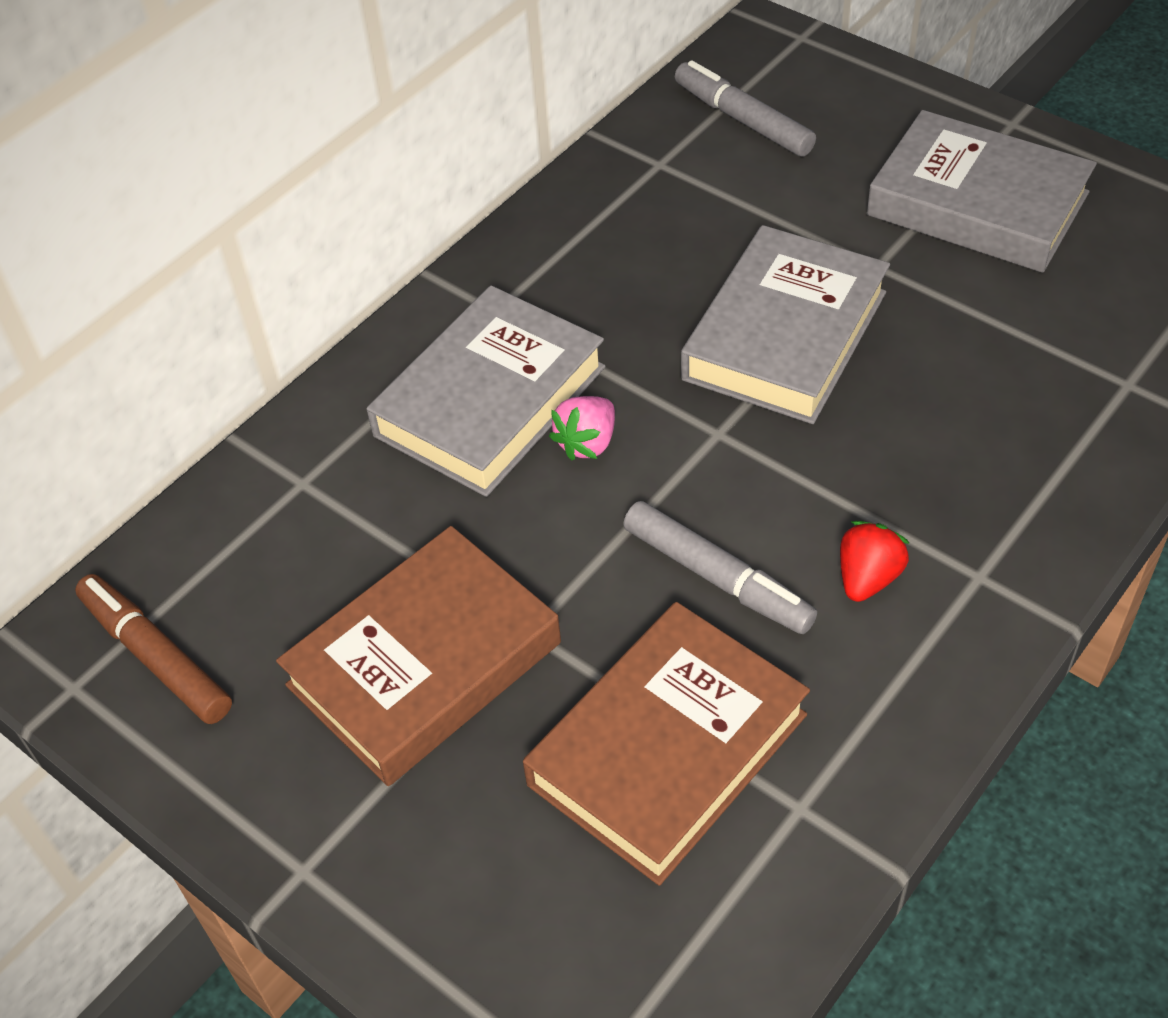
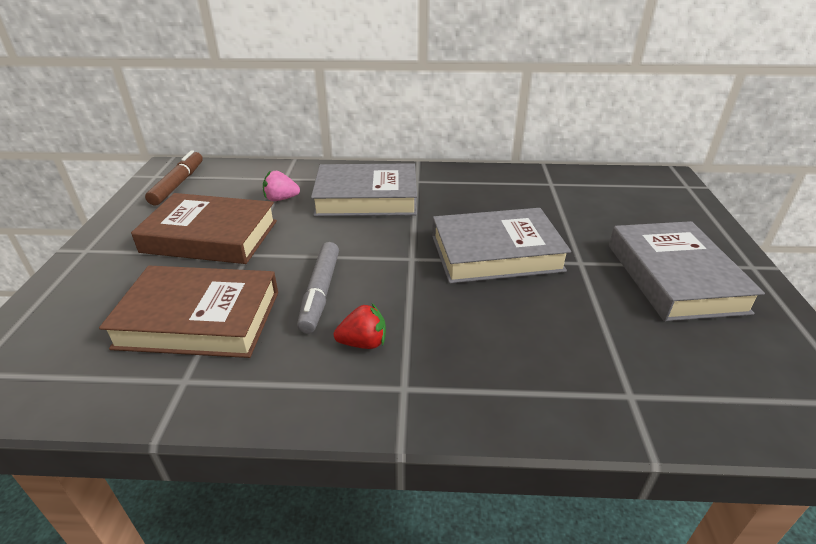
camera: 50 degrees right, 15 degrees down
pink strawberry [549,396,615,461] -> pink strawberry moved to [263,171,300,201]
grey marker [675,60,816,157] -> none

